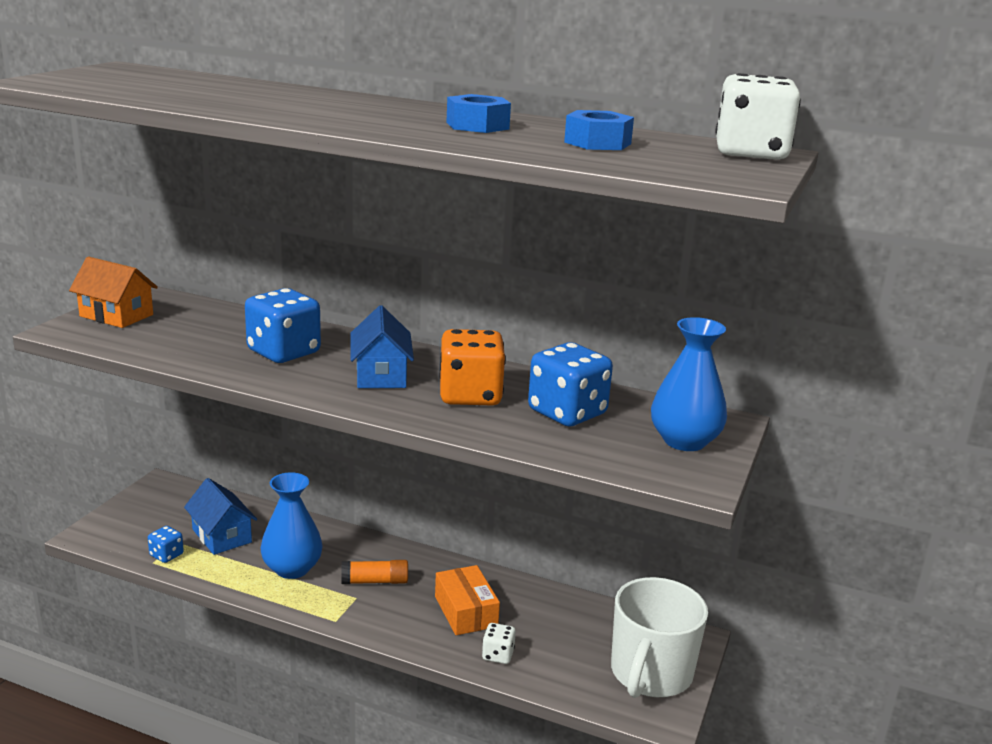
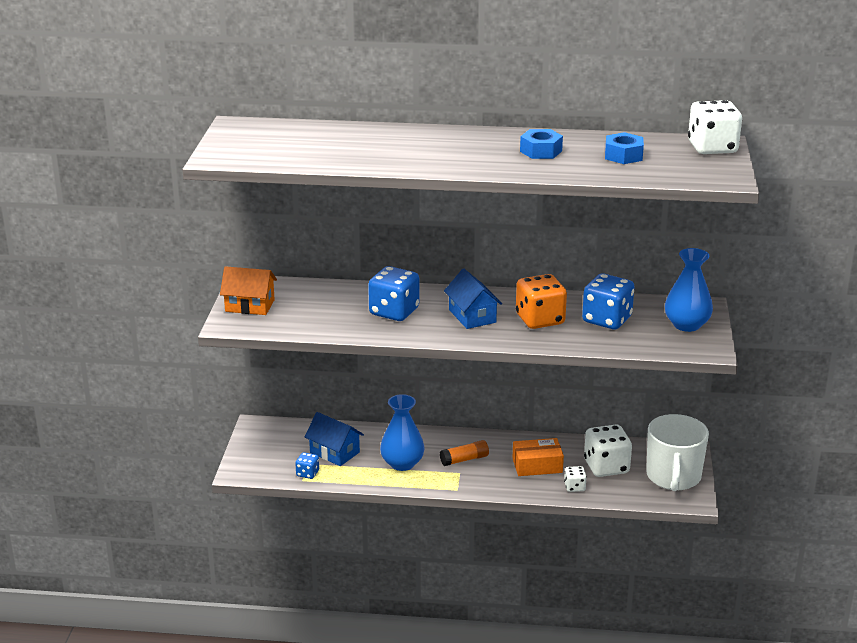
camera: 15 degrees left, 5 degrees up
orange box [435,565,500,635] -> orange box turned 60 degrees counterclockwise [512,438,564,476]
none -> white dice [584,425,632,477]

